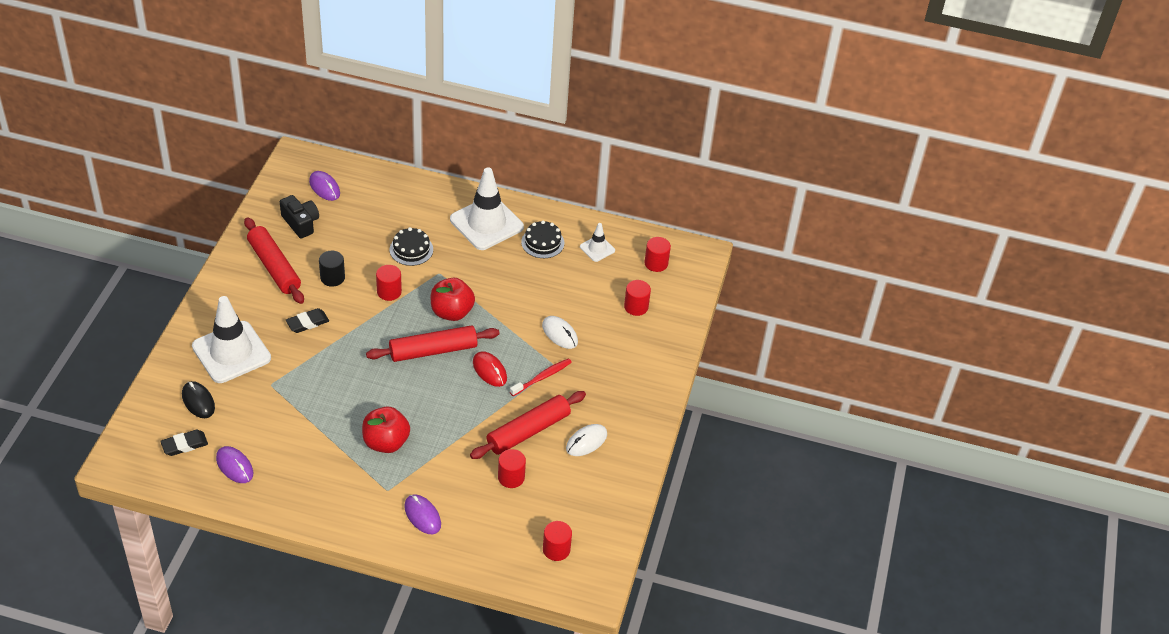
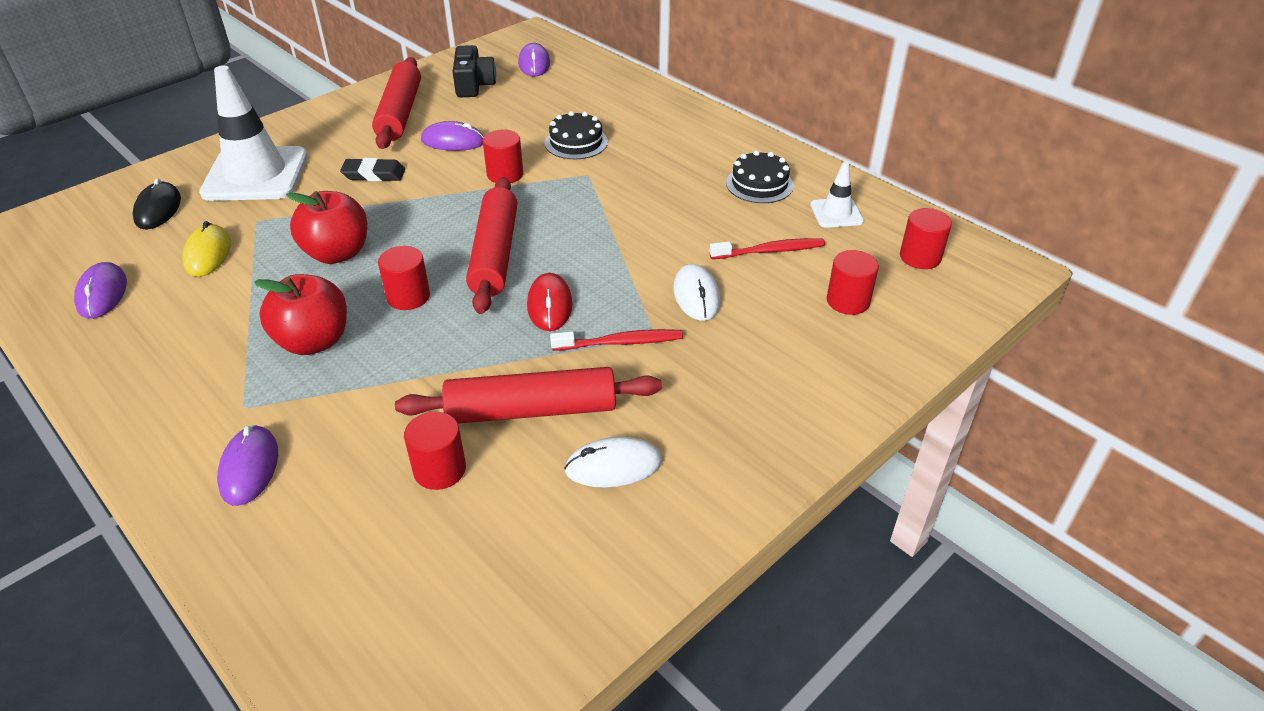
camera: 35 degrees right, 5 degrees down
black eraser [160,430,208,456] -> none
black cylinder [319,251,345,287] -> purple mouse [421,121,484,151]
red rolling pin [366,325,500,362] -> red rolling pin turned 75 degrees clockwise [466,177,517,314]
red apple [431,278,475,321] -> red apple moved to [286,191,367,264]
white traffic cone [450,168,524,250] -> none
red cylinder [543,521,572,561] -> red cylinder moved to [378,246,430,310]
none -> yellow mouse [182,221,231,277]
none -> red toothbrush [709,238,825,259]

